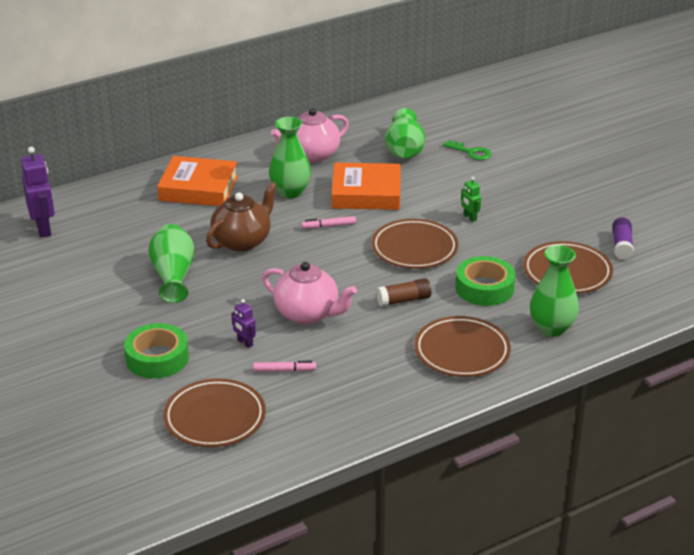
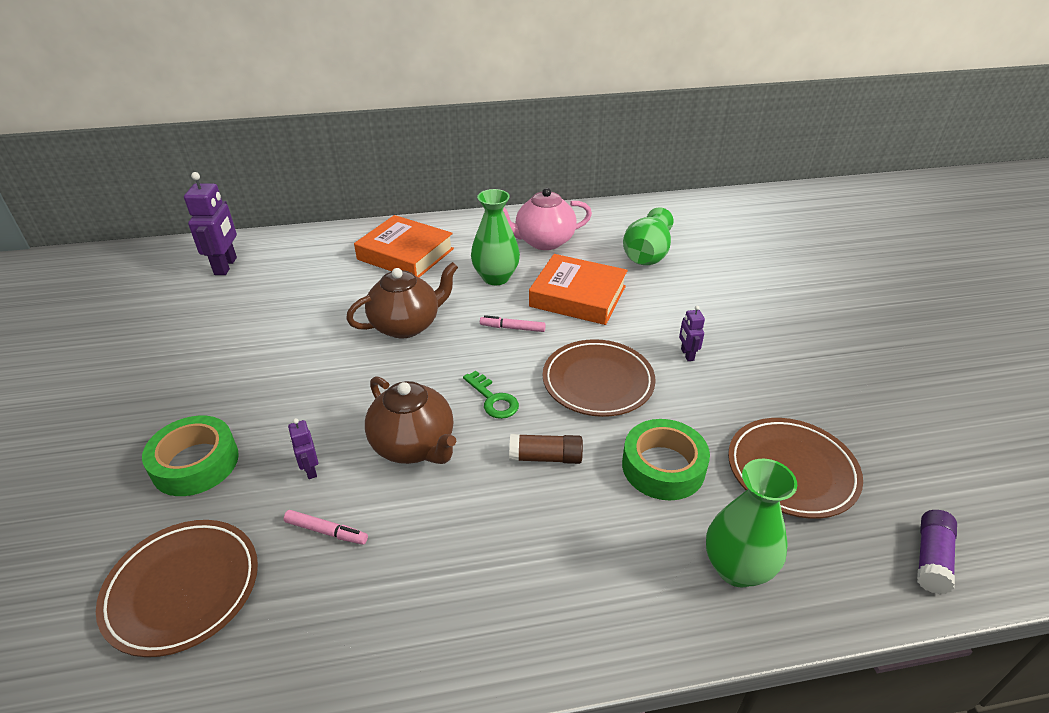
camera: 20 degrees right, 5 degrees up
green vase [148,224,195,303] -> none
pink teapot [262,262,357,324] -> brown teapot [365,376,456,464]
brown plate [414,316,511,377] -> none
green key [443,140,492,160] -> green key moved to [463,371,519,419]
green robot [461,177,481,222] -> purple robot [679,306,705,361]
purple glue stick [612,217,634,260] -> purple glue stick moved to [917,510,957,594]

